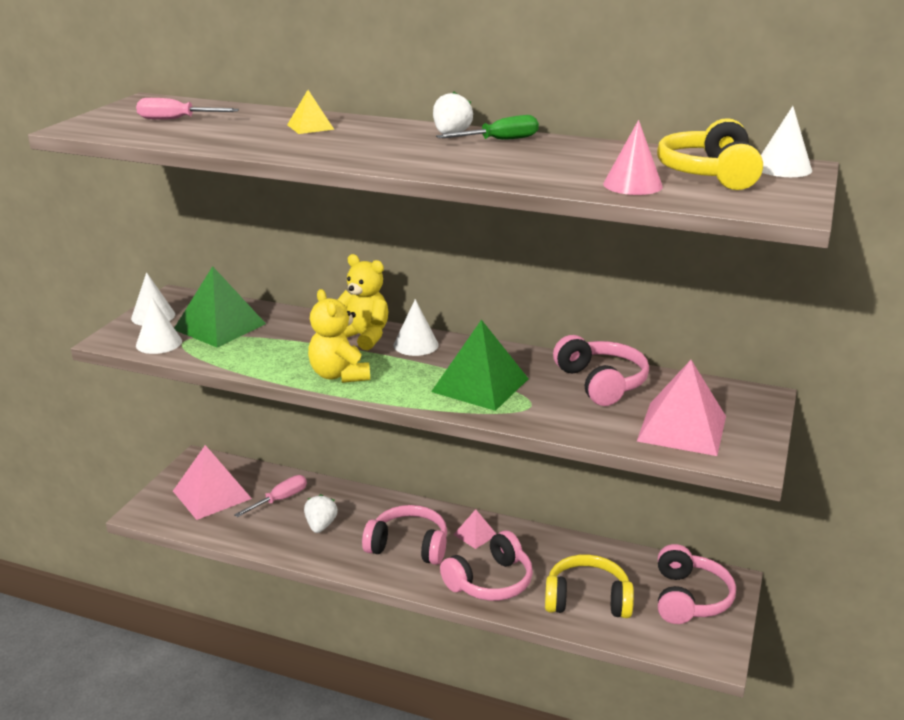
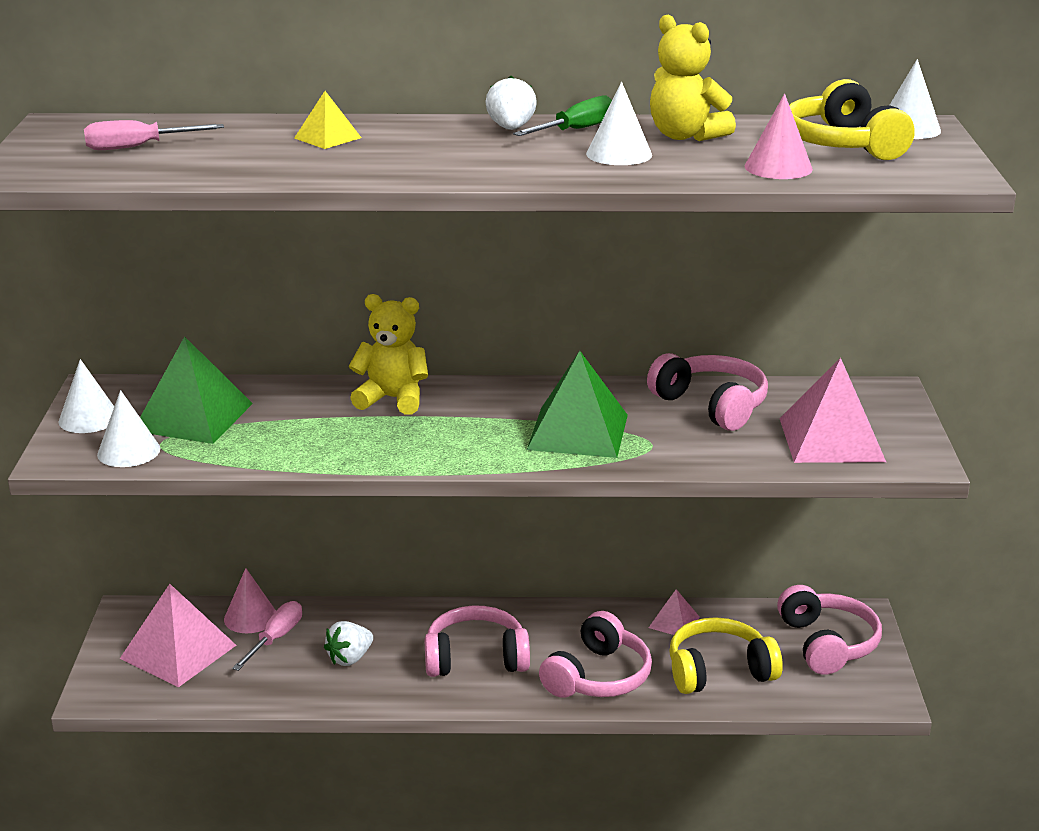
camera: 20 degrees left, 0 degrees up
white strawberry [304,494,338,533] -> white strawberry turned 120 degrees counterclockwise [324,621,373,666]
yellow teddy bear [308,289,370,383] -> yellow teddy bear moved to [650,15,736,141]
white cone [393,299,439,356] -> white cone moved to [586,82,652,165]
pink pyramid [453,509,496,549] -> pink pyramid moved to [649,589,700,635]
none -> pink cone [224,568,276,633]

